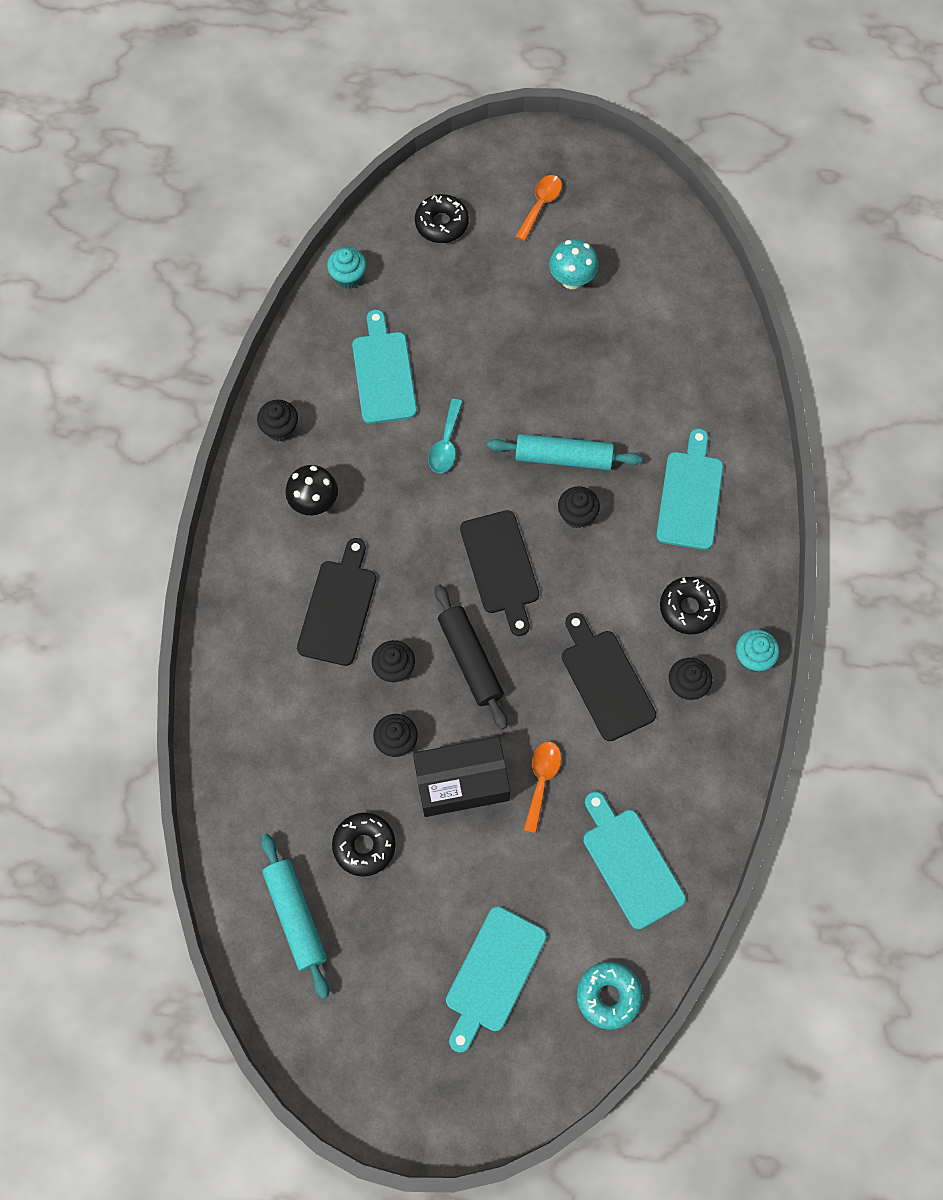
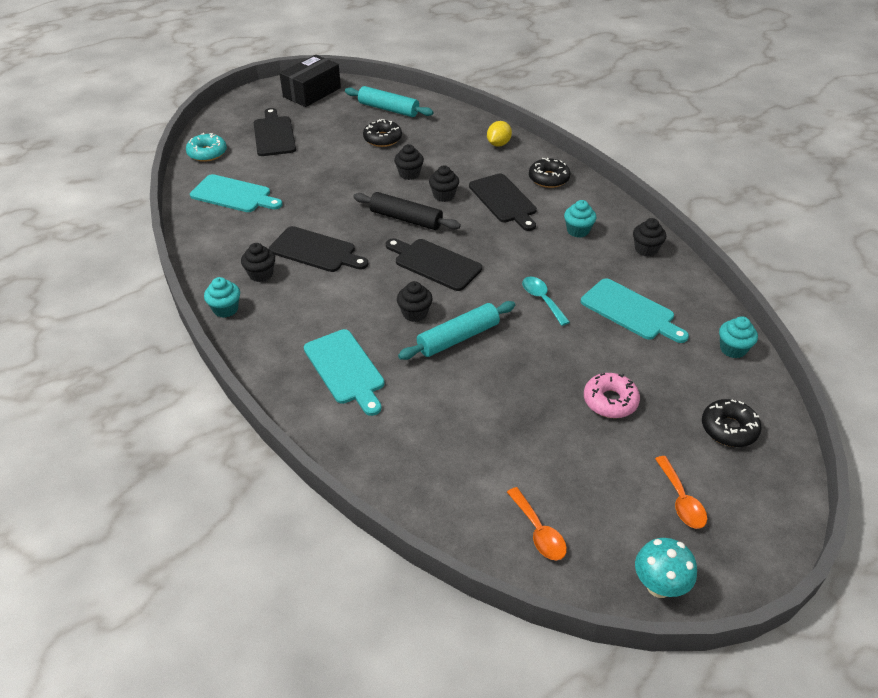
camera: 140 degrees right, 25 degrees down
black mushroom [285,465,338,515] -> turquoise cupcake [564,200,596,238]
black box [413,737,511,817] -> black box moved to [280,55,341,107]
turquoise cutting board [446,906,547,1053] -> black cutting board [253,108,296,156]
orange spoon [524,742,561,833] -> orange spoon moved to [507,487,567,561]
turquoise mushroom [549,239,599,289] -> turquoise mushroom moved to [635,538,697,598]
black donut [660,577,720,634] -> black donut moved to [529,158,570,188]
none -> yellow lemon [487,121,512,147]
none -> pink donut [584,373,640,418]

